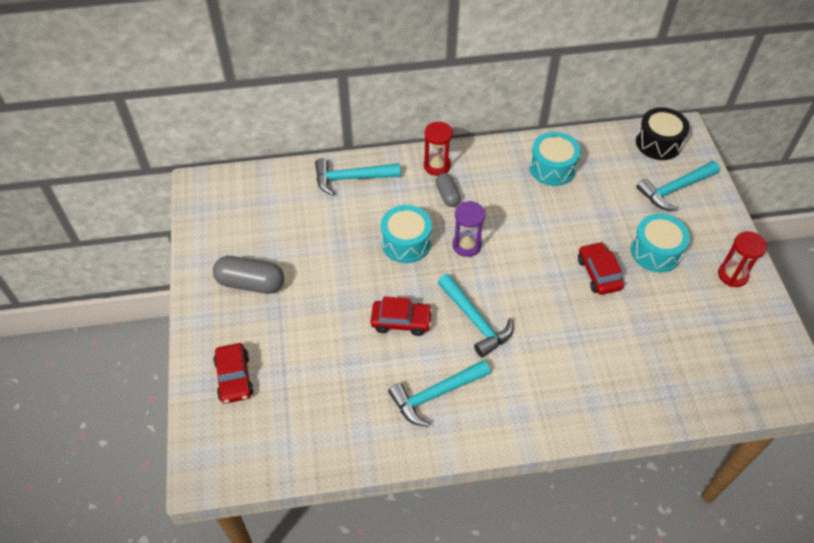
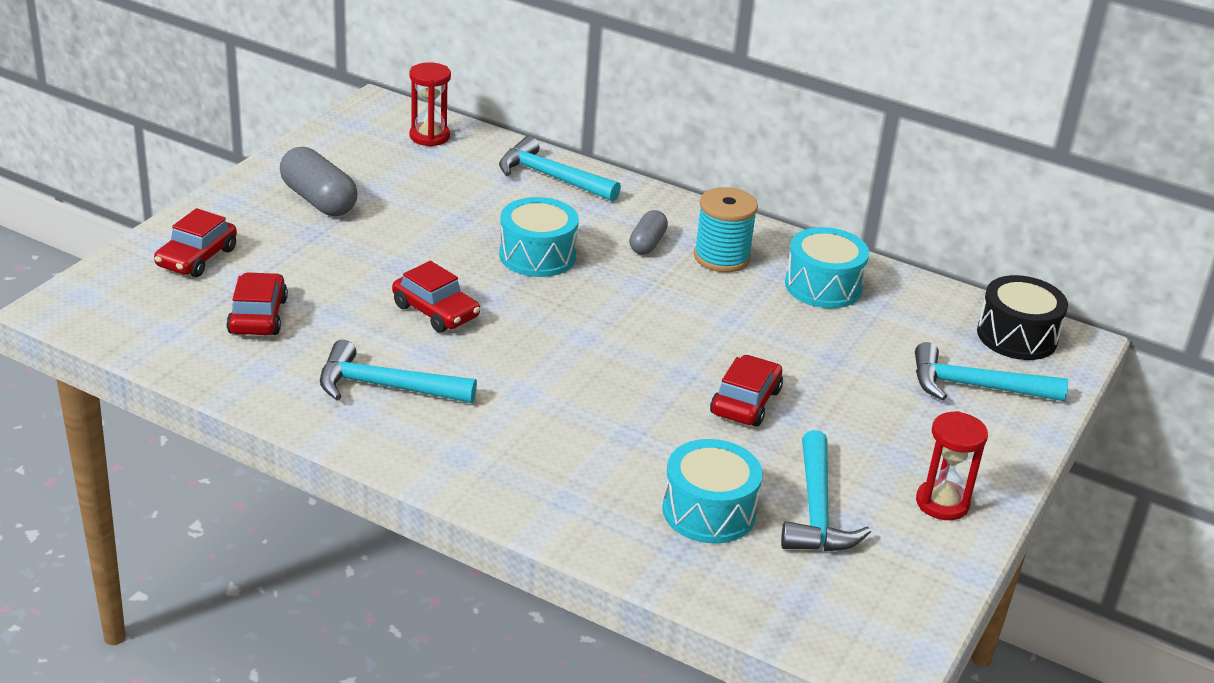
camera: 35 degrees right, 20 degrees down
red hourglass [424,122,453,176] -> red hourglass moved to [409,62,451,147]
turquoise hammer [438,274,513,358] -> turquoise hammer moved to [781,430,871,551]
purple hourglass [453,201,485,257] -> none
turquoise drum [631,214,690,272] -> turquoise drum moved to [662,439,763,544]
none -> red car [226,272,288,335]
none -> turquoise spool [694,187,758,272]

